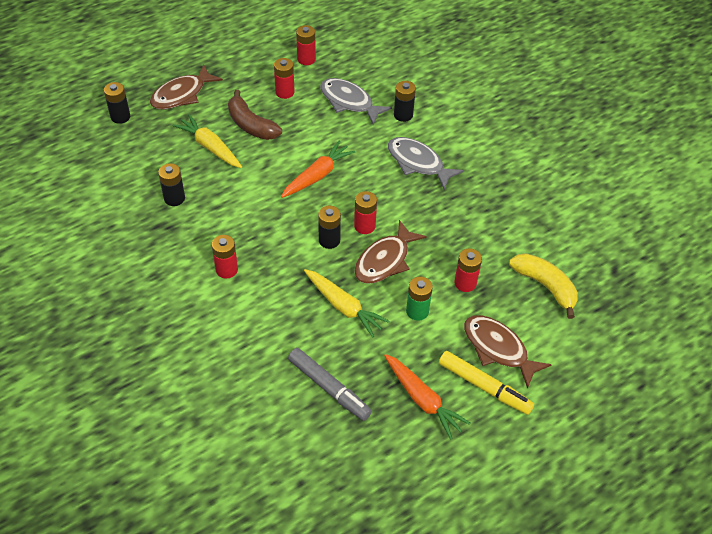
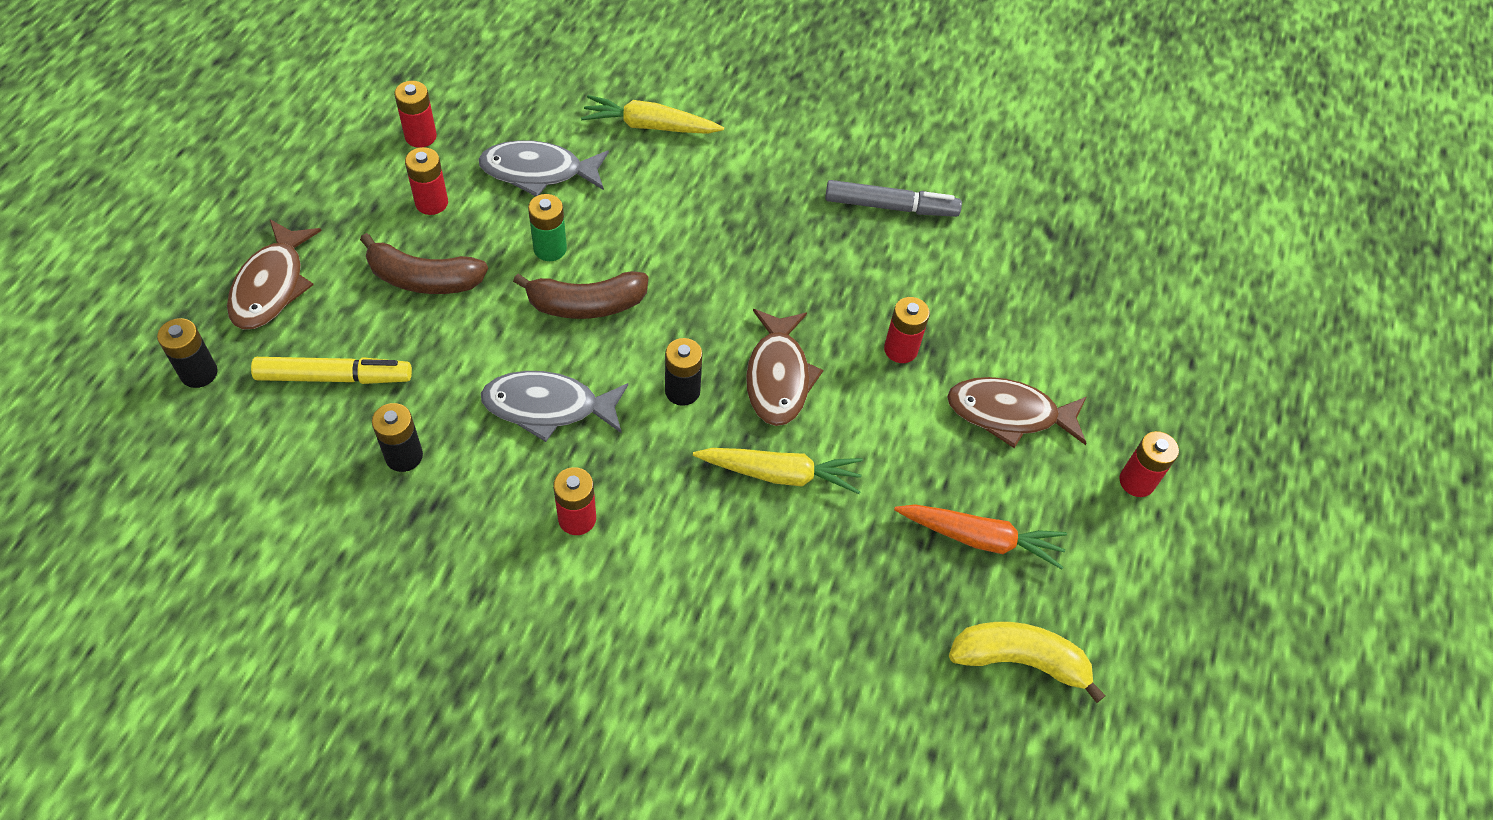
camera: 40 degrees left, 5 degrees up
yellow carrot [173,114,242,168] -> yellow carrot moved to [581,95,724,134]
orange carrot [281,141,355,198] -> brown banana [513,271,648,319]
grey marker [288,348,372,421] -> grey marker moved to [825,180,962,217]
red battery [354,191,377,234] -> red battery moved to [1119,431,1179,497]
grey fish [388,137,464,190] -> grey fish moved to [481,371,628,442]
black battery [394,81,416,122] -> none
green battery [406,276,433,321] -> green battery moved to [528,194,567,261]
yellow marker [439,351,534,415] -> yellow marker moved to [251,357,412,384]
yellow banana [509,253,578,319] -> yellow banana moved to [949,622,1106,703]

